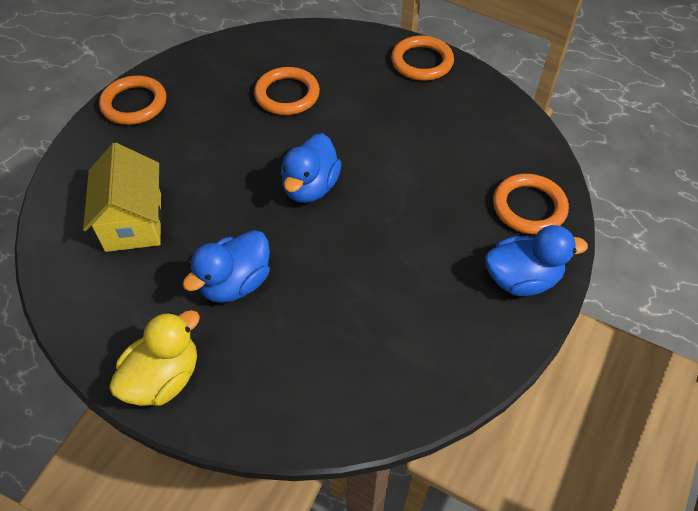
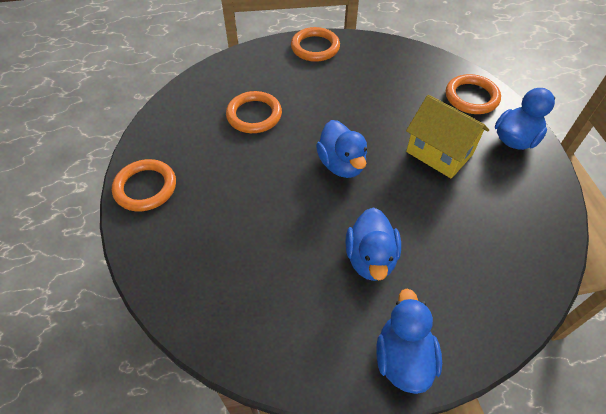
camera: 40 degrees left, 0 degrees up
yellow house [83,143,162,252] -> yellow house moved to [406,95,489,179]
yellow duck [109,310,200,406] -> blue duck [377,289,442,394]

